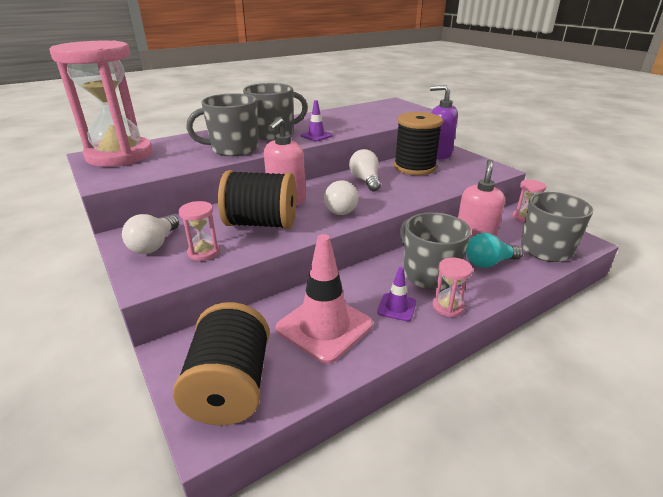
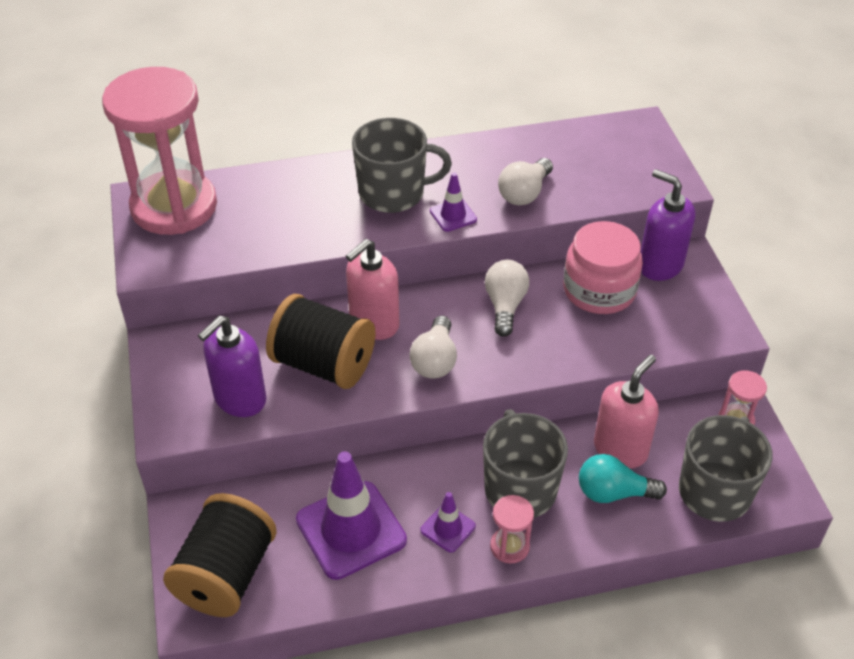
camera: 20 degrees right, 15 degrees up
white light bulb [122,214,179,254] -> white light bulb moved to [498,158,553,205]
pink hourglass [179,201,220,261] -> purple soap dispenser [198,316,266,417]
grey mug [186,93,259,156] -> none
pink traffic cone [276,234,373,364] -> purple traffic cone [296,451,407,580]
black spool [394,112,443,175] -> pink jar [563,221,643,314]

